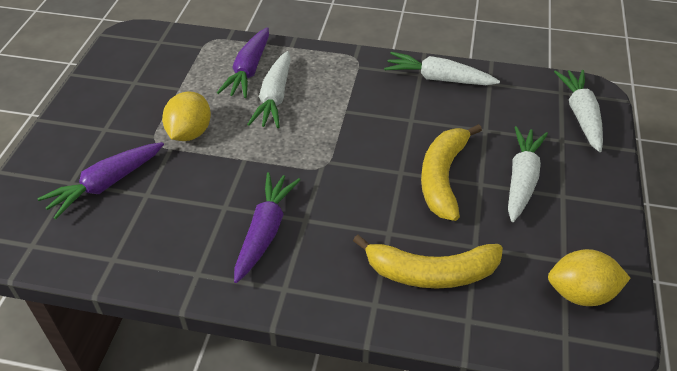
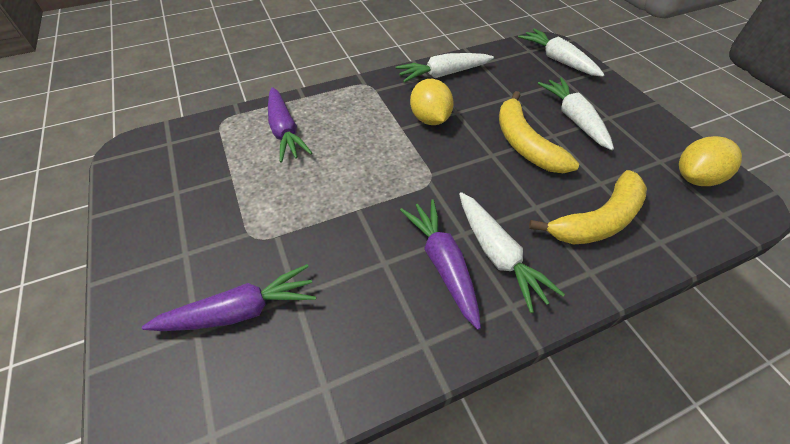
camera: 35 degrees left, 5 degrees up
purple carrot [37,142,164,219] -> purple carrot turned 120 degrees counterclockwise [142,264,316,331]
yellow lemon [162,92,211,141] -> yellow lemon moved to [410,79,454,125]
white carrot [247,51,291,128] -> white carrot moved to [459,192,565,313]

